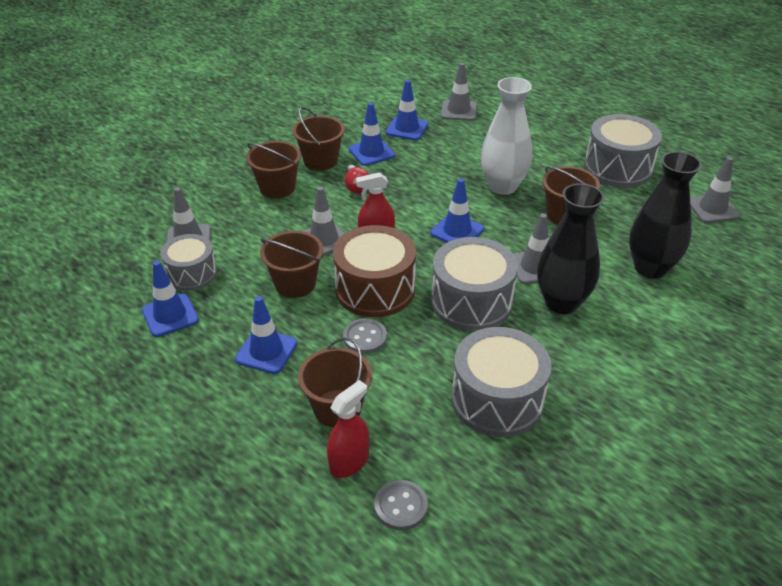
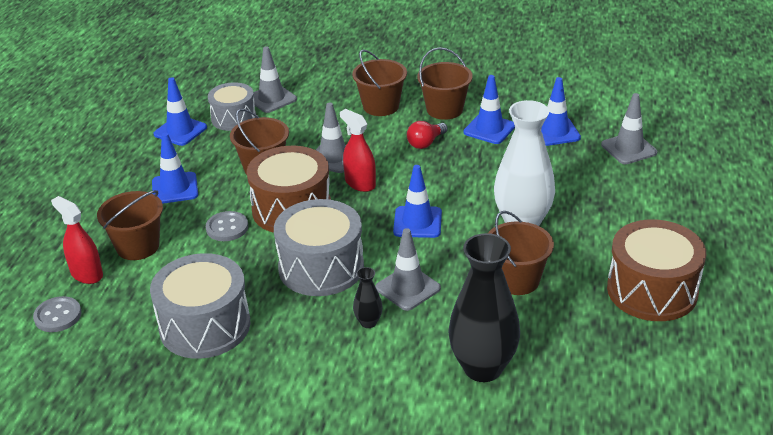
camera: 60 degrees right, 5 degrees down
red spray bottle [327,380,369,478] -> red spray bottle turned 150 degrees counterclockwise [51,196,103,284]
black vase [537,183,604,314] -> black vase [353,267,383,328], size x0.44
grey drum [584,114,662,188] -> brown drum [607,219,706,321]
grey traffic cone [690,157,740,223] -> none

